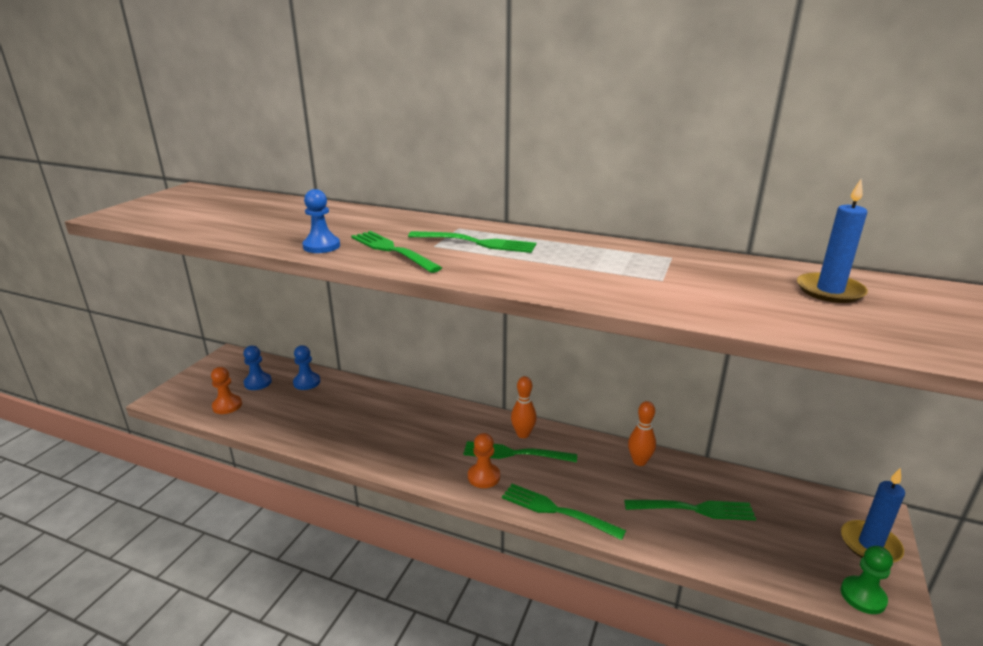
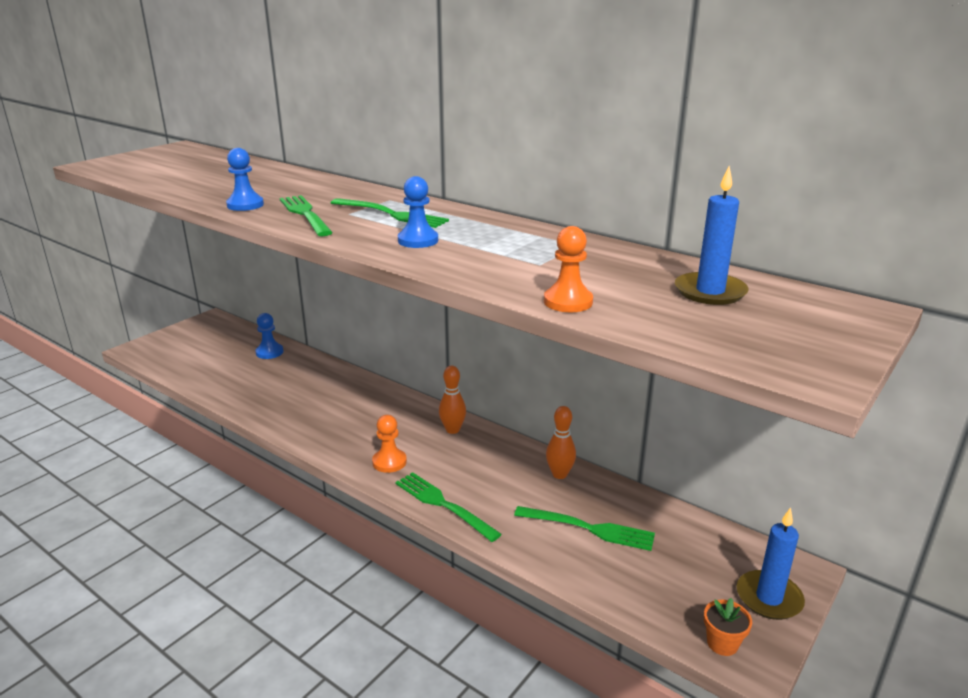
camera: 15 degrees right, 0 degrees up
orange pawn [211,367,242,414] -> orange pawn moved to [544,226,593,312]
blue pawn [244,346,272,390] -> blue pawn moved to [398,176,438,248]
green fork [463,441,577,463] -> none
green pawn [841,546,893,614] -> orange flower pot [704,598,752,656]

